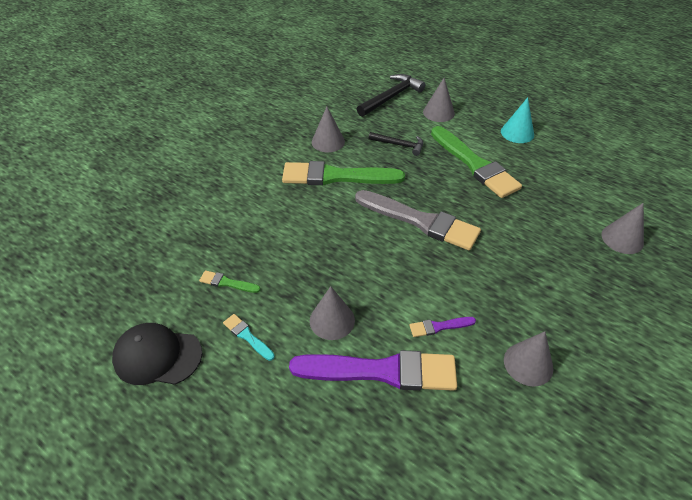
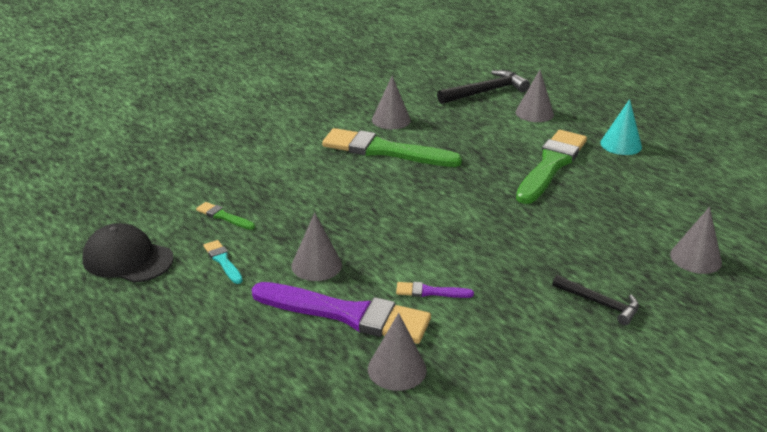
camera: 15 degrees right, 15 degrees down
grey brush [355,190,481,250] -> none
black hammer [369,132,423,156] -> black hammer moved to [552,275,639,326]
green brush [431,126,522,198] -> green brush turned 135 degrees counterclockwise [516,130,587,204]
grey cone [504,331,553,386] -> grey cone moved to [368,313,427,391]

